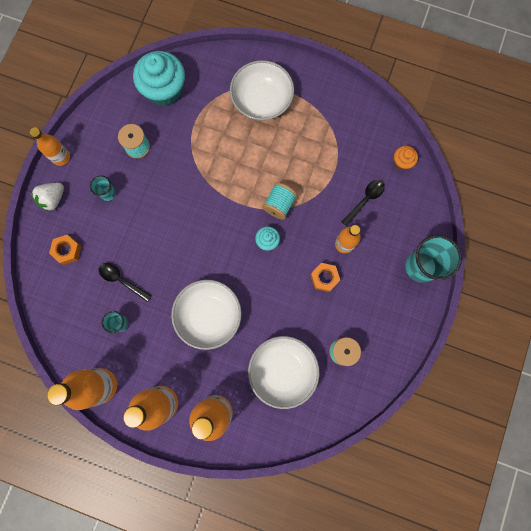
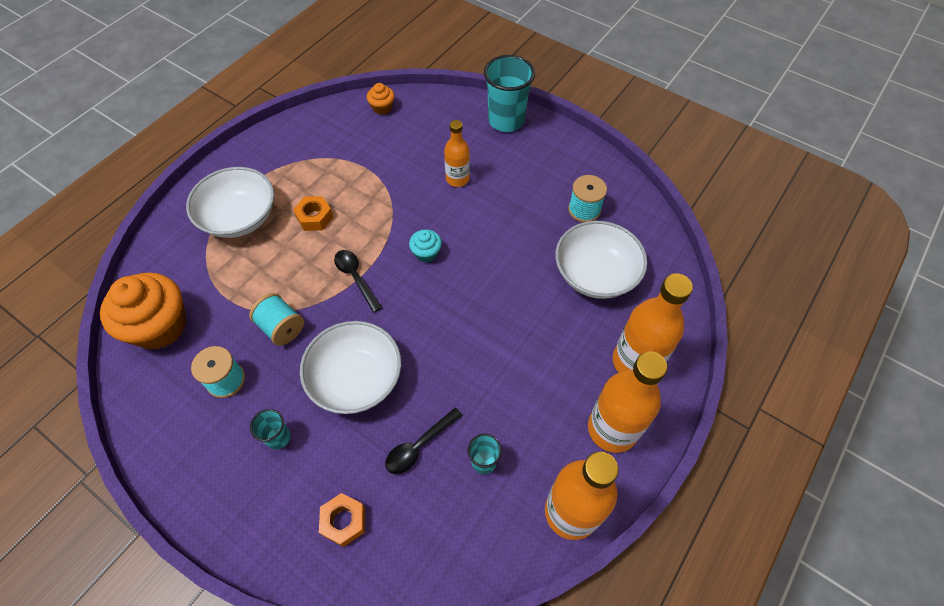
camera: 75 degrees left, 20 degrees down
orange bottle [30,127,70,166] -> none
white strawberry [30,183,64,212] -> none
turquoise cupcake [133,51,185,106] -> orange cupcake [100,272,187,350]
white bowl [171,280,241,350] -> white bowl moved to [300,321,401,414]
turquoise spool [262,183,297,220] -> turquoise spool moved to [249,293,304,346]
orange nut [310,263,340,292] -> orange nut moved to [293,196,333,231]
black spoon [342,180,385,226] -> black spoon moved to [334,250,382,313]

